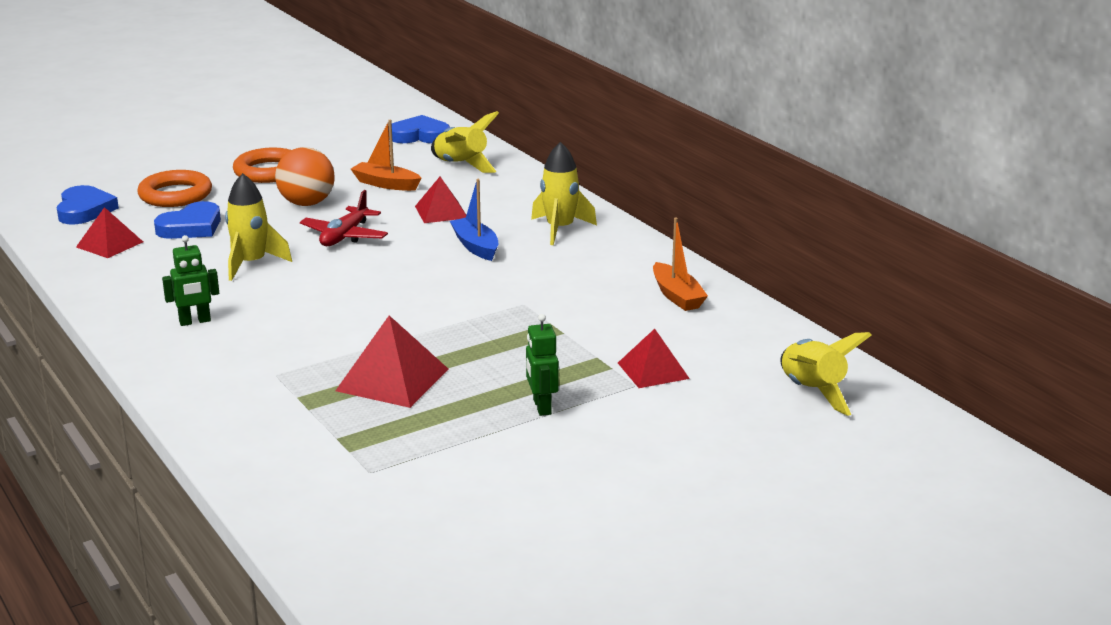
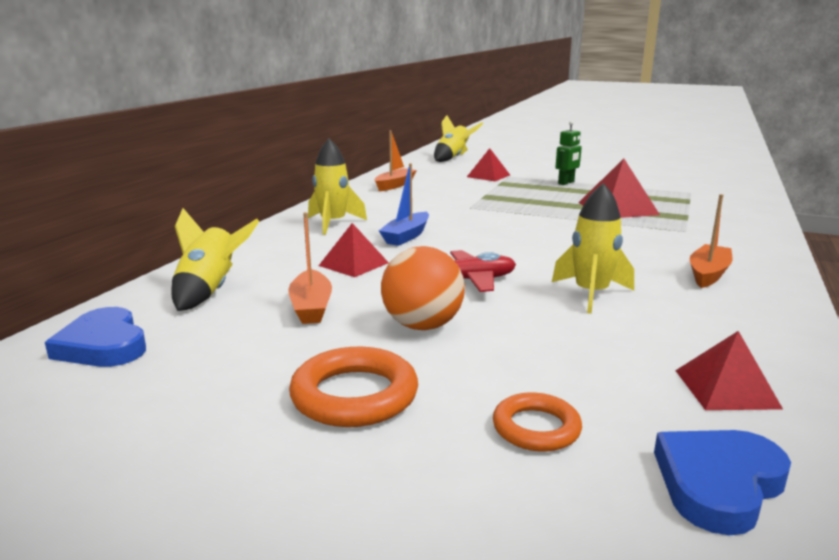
camera: 125 degrees left, 5 degrees down
orange ring [137,170,212,207] -> orange ring [493,393,582,452], size x0.64
blue heart [154,201,221,239] -> none
green robot [162,235,219,326] -> orange boat [690,194,733,288]

